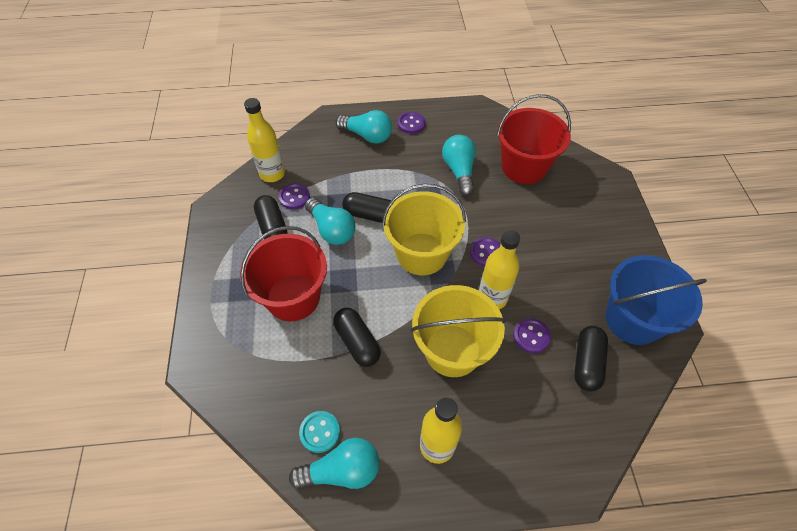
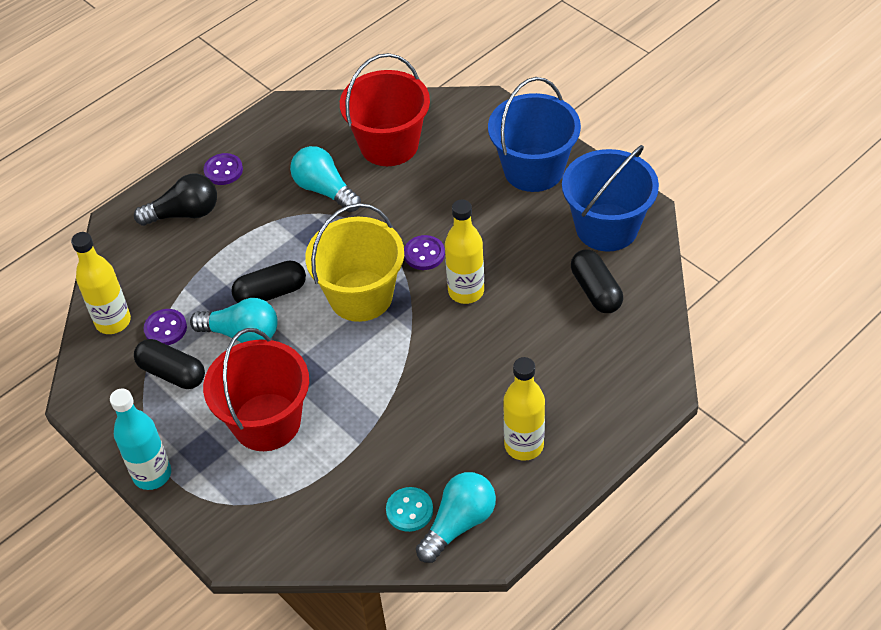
camera: 35 degrees left, 5 degrees down
black capsule [333,308,381,367] -> none
turquoise light bulb [335,110,392,144] -> black light bulb [134,173,217,226]
yellow bucket [411,285,507,377] -> none
purple button [513,318,551,353] -> none
none -> turquoise bottle [110,389,171,490]
none -> blue bucket [488,77,581,192]

